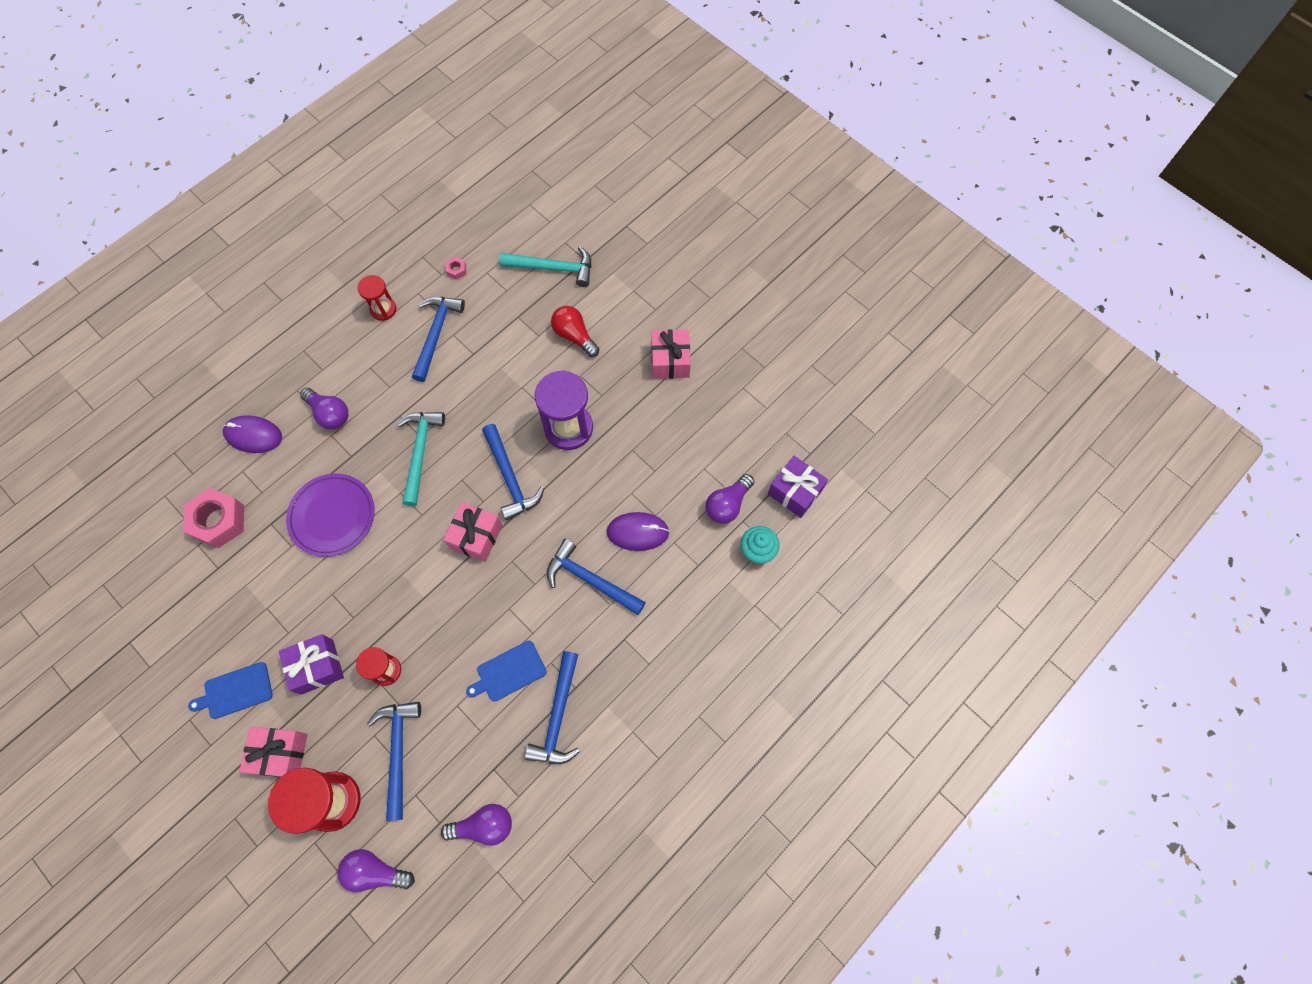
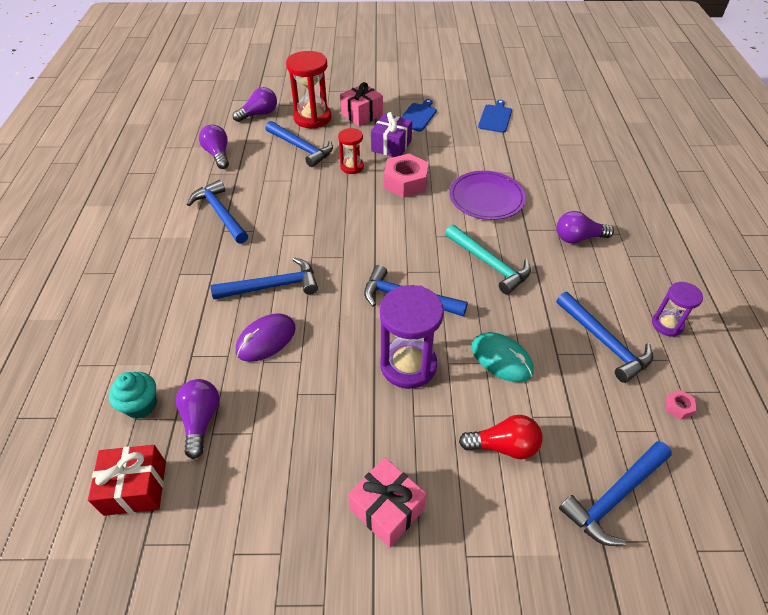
camera: 135 degrees right, 20 degrees down
pink nut [183,488,244,548] -> pink nut moved to [384,154,428,198]
purple mouse [223,415,282,453] -> none
red hourglass [357,275,397,321] -> purple hourglass [652,282,703,337]
purple light bulb [441,804,512,846] -> purple light bulb turned 120 degrees clockwise [199,124,229,169]
pink gift [443,502,503,562] -> none
blue cutting board [466,641,547,702] -> blue cutting board moved to [478,100,512,133]
turquoise hammer [499,246,592,287] -> blue hammer [559,441,672,546]
purple gift [768,456,828,518] -> red gift [88,445,166,516]
none -> turquoise mouse [472,332,534,382]

